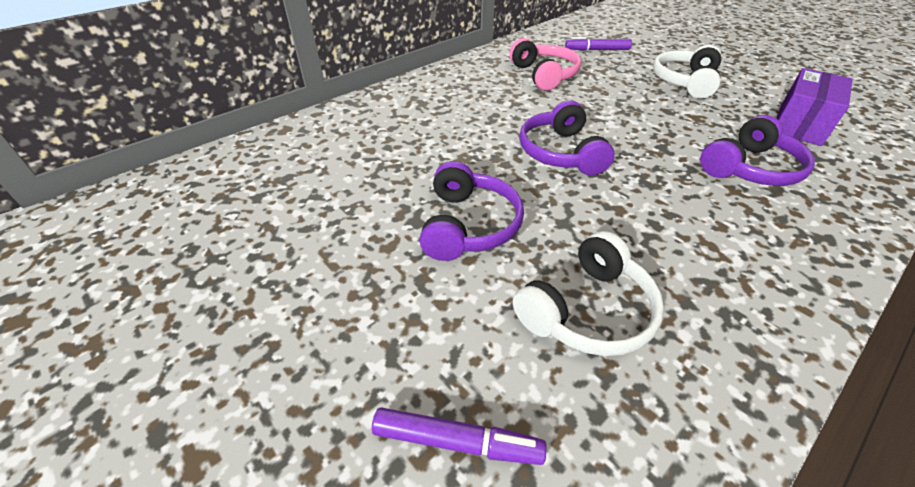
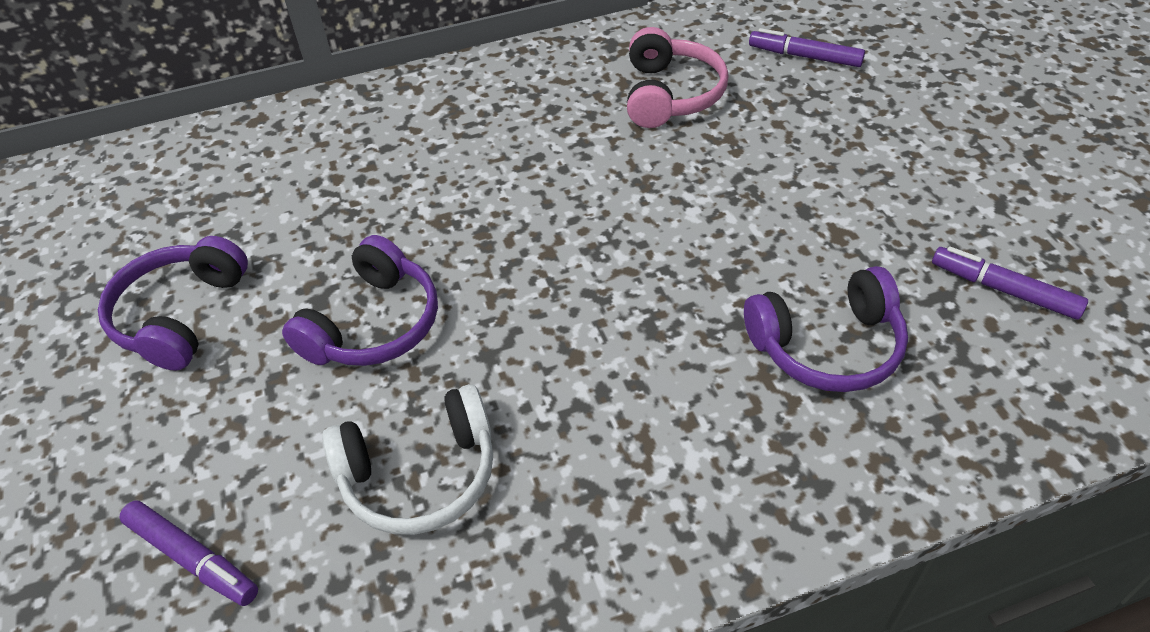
camera: 25 degrees right, 5 degrees up
purple headphones [519,100,614,176] -> purple headphones moved to [98,236,248,371]
white headphones [653,45,722,99] -> none
purple box [776,68,853,146] -> purple marker [932,246,1088,320]

